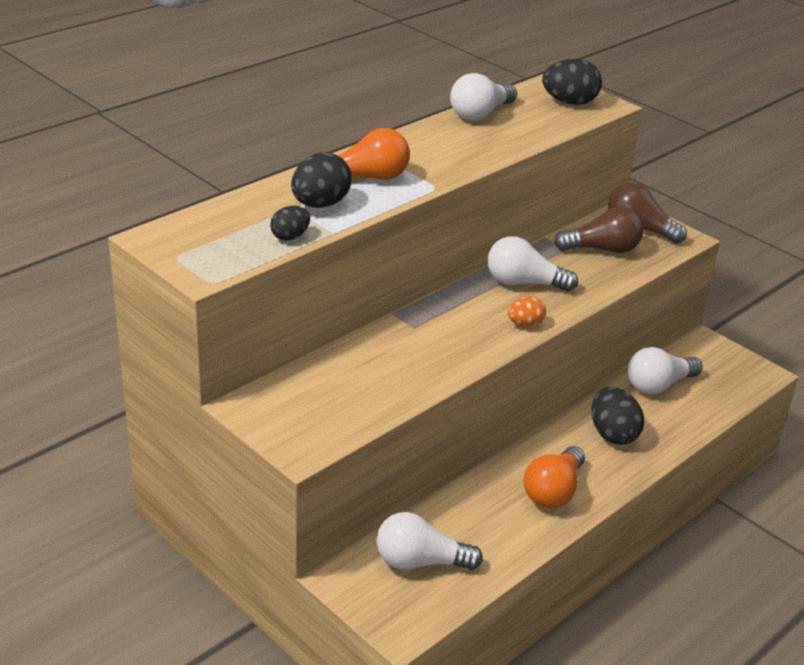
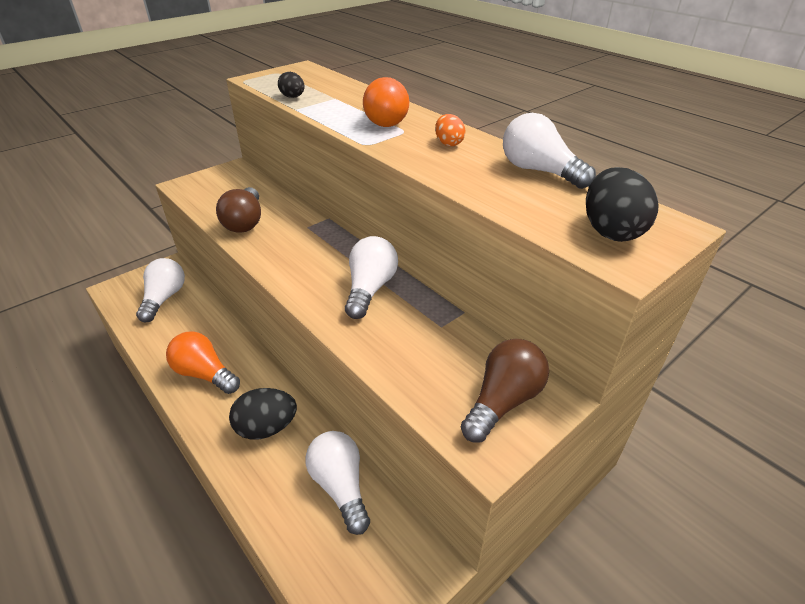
camera: 95 degrees right, 5 degrees up
black egg [291,153,352,208] -> none
orange egg [508,297,546,327] -> orange egg moved to [435,114,466,146]
brown light bulb [554,206,644,253] -> brown light bulb moved to [216,187,261,233]

